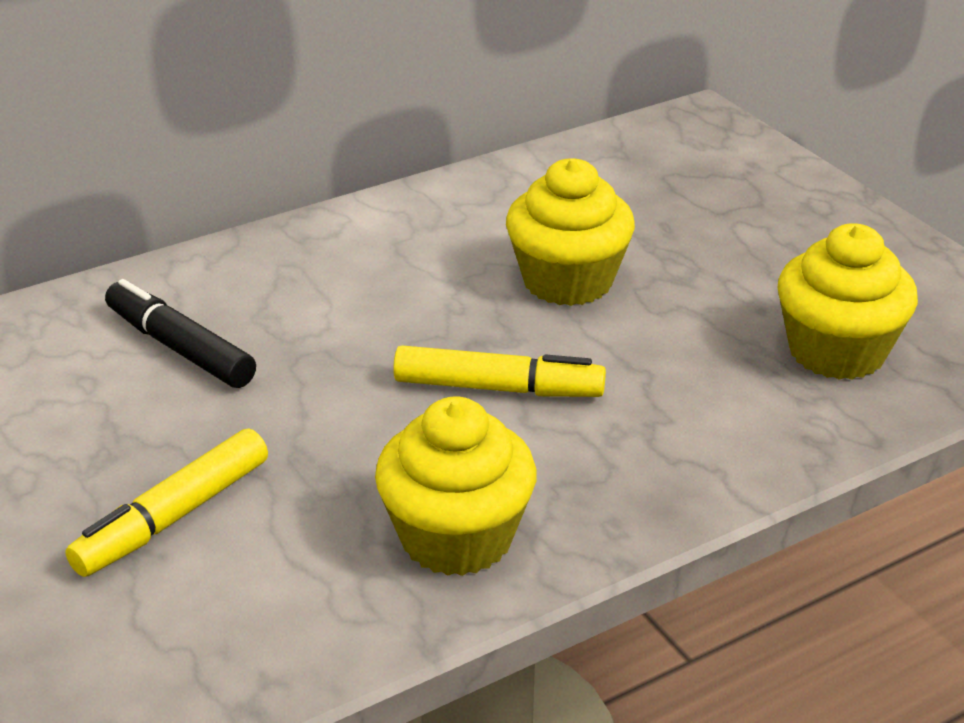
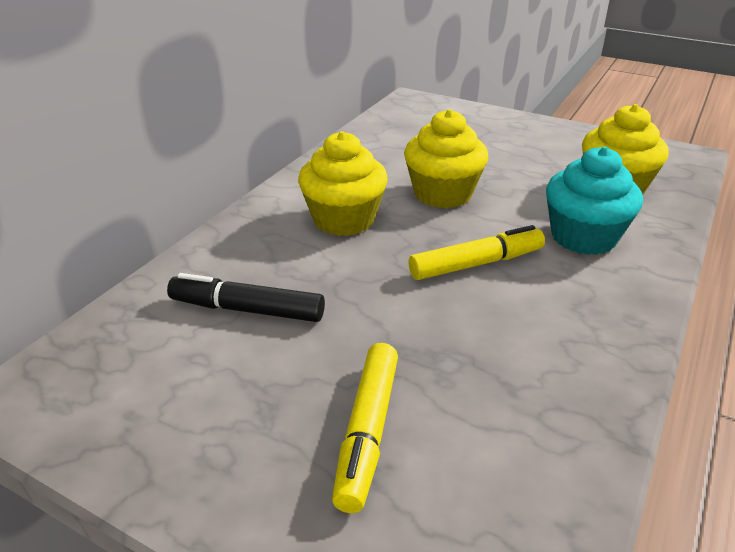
camera: 30 degrees left, 0 degrees up
yellow cupcake [375,396,537,576] -> yellow cupcake moved to [298,131,388,236]
none -> turquoise cupcake [546,146,643,255]

